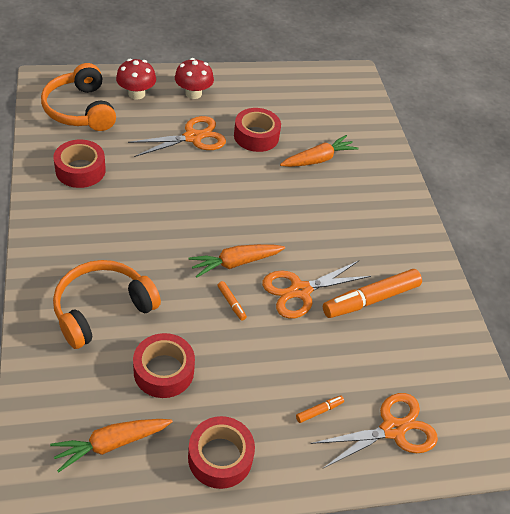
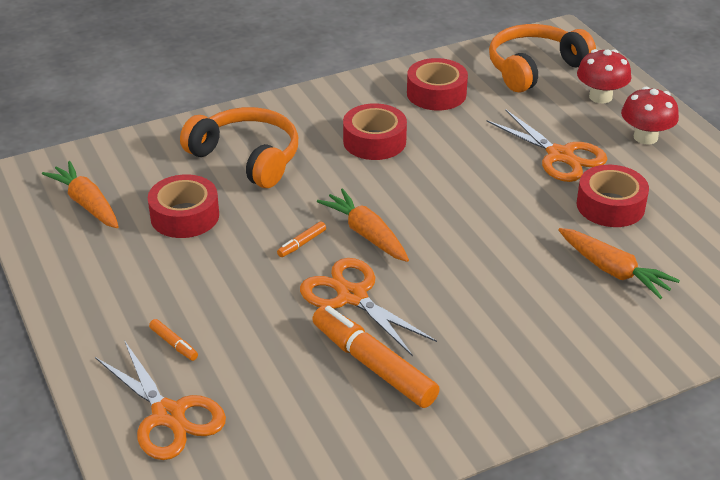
camera: 80 degrees right, 10 degrees down
red tape [188,416,255,489] -> red tape moved to [343,103,407,160]

